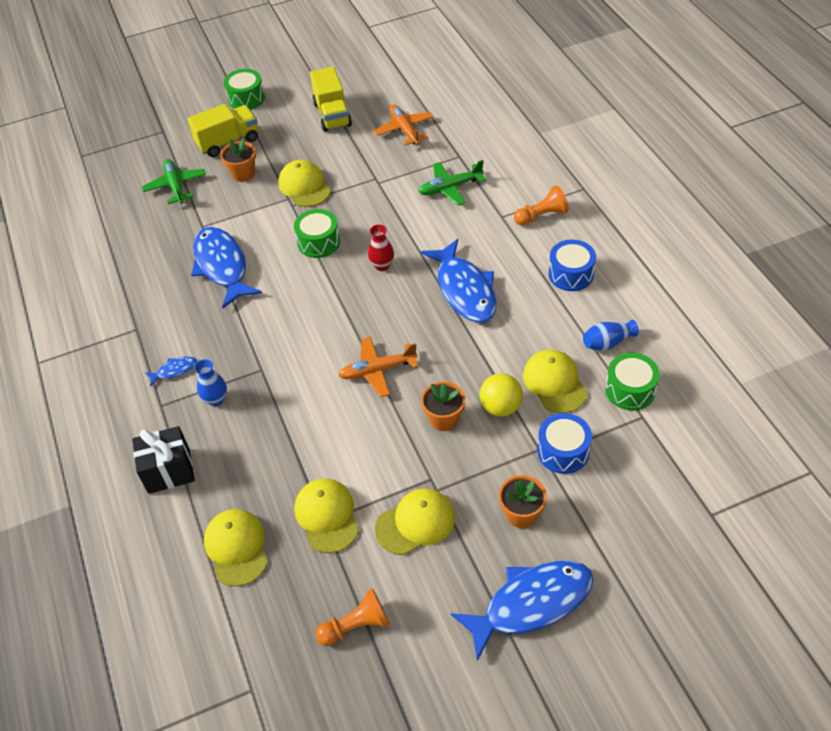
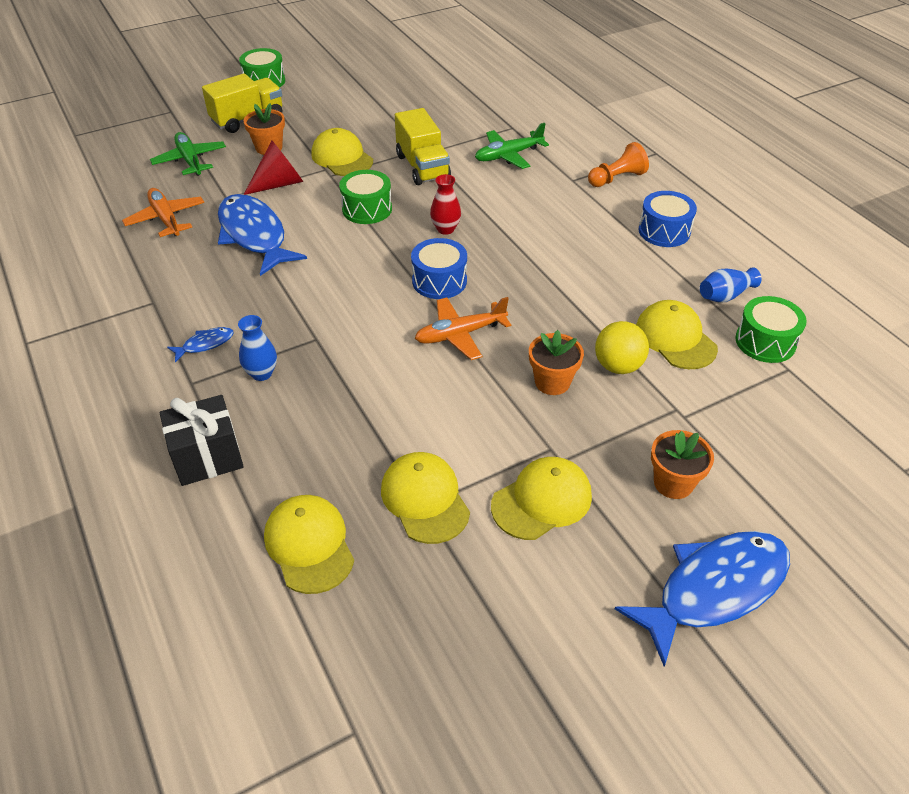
camera: 10 degrees left, 5 degrees down
yellow truck [310,67,352,132] -> yellow truck moved to [395,108,451,185]
orange pawn [315,588,390,646] -> none
orange plane [374,104,433,146] -> orange plane moved to [122,188,204,237]
blue fish [421,239,496,323] -> none
blue drum [537,413,592,474] -> blue drum moved to [411,238,467,299]
none -> red cone [244,141,303,195]

